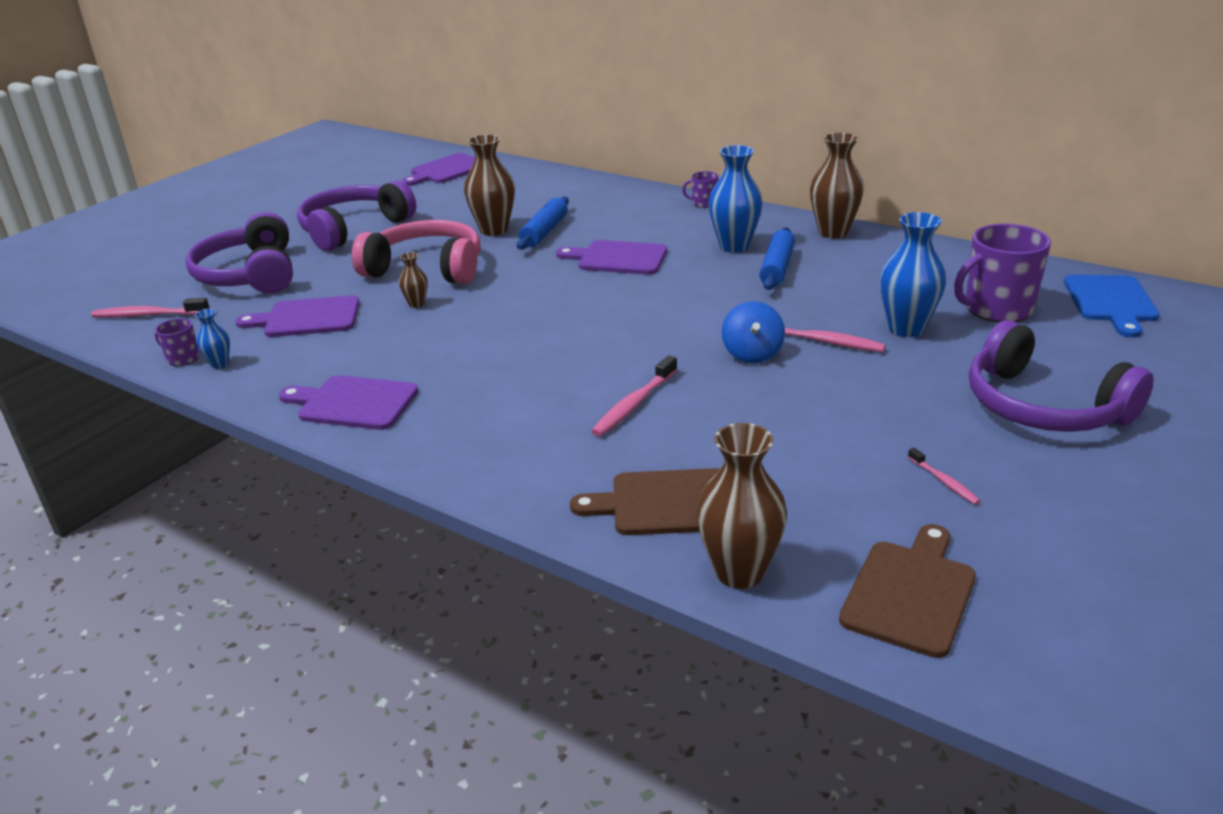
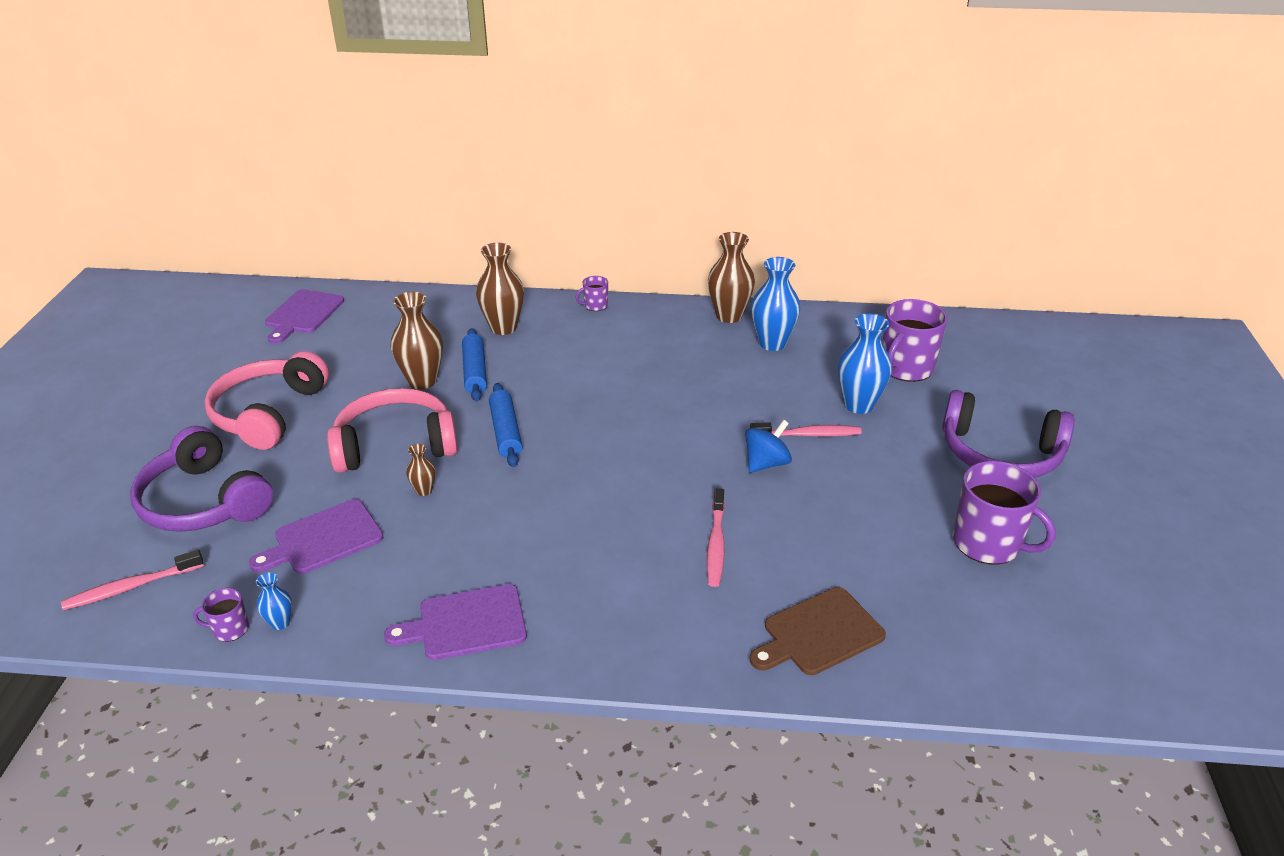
camera: 30 degrees left, 5 degrees up
purple headphones [297,180,416,251] -> pink headphones [204,351,329,450]
purple cutting board [556,240,667,275] -> none
brown vase [696,423,787,589] -> brown vase moved to [476,243,524,335]
blue vase [708,145,763,253] -> blue vase moved to [751,257,800,351]
blue spinning top [722,301,785,364] -> blue spinning top turned 105 degrees counterclockwise [745,420,792,473]
blue rolling pin [759,228,795,290] -> blue rolling pin moved to [489,383,522,467]
brown cutting board [839,524,976,658] -> none
pink toothbrush [908,448,980,505] -> purple mug [953,461,1056,565]
blue cutting board [1064,275,1160,337] -> none

